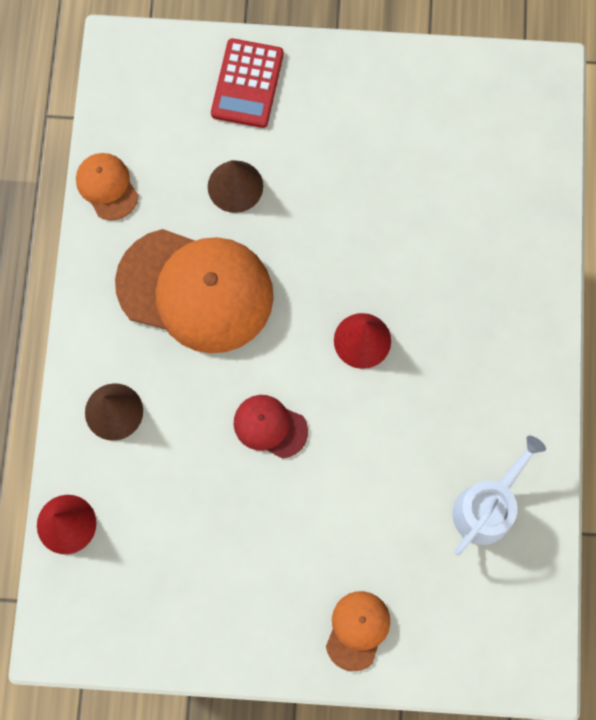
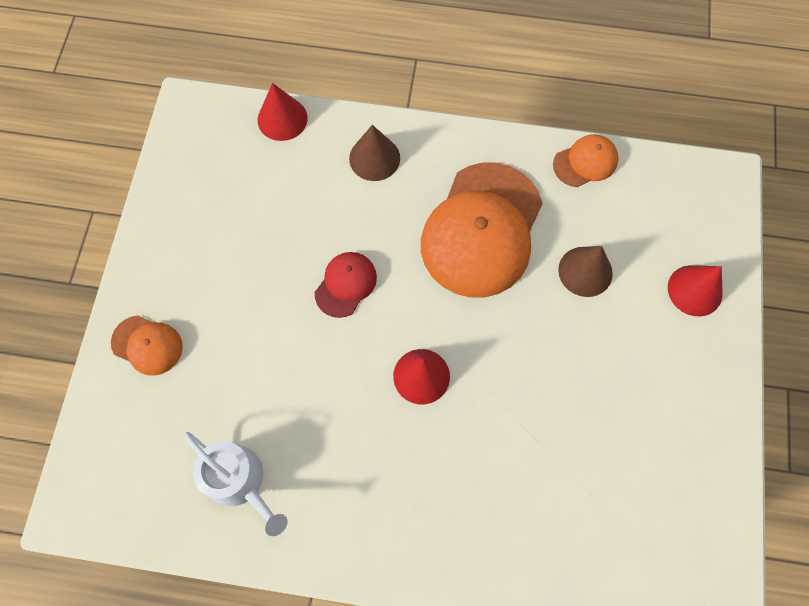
camera: 95 degrees right, 5 degrees down
red calculator [211,39,284,128] -> red cone [668,265,723,316]

